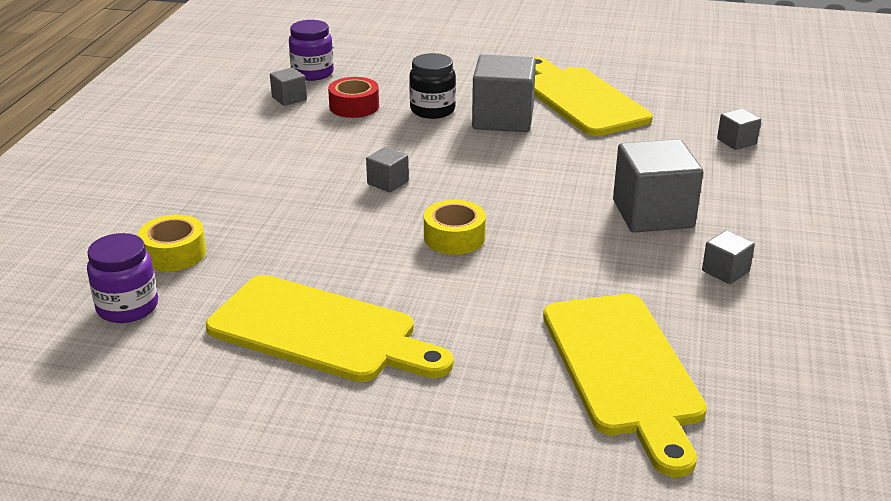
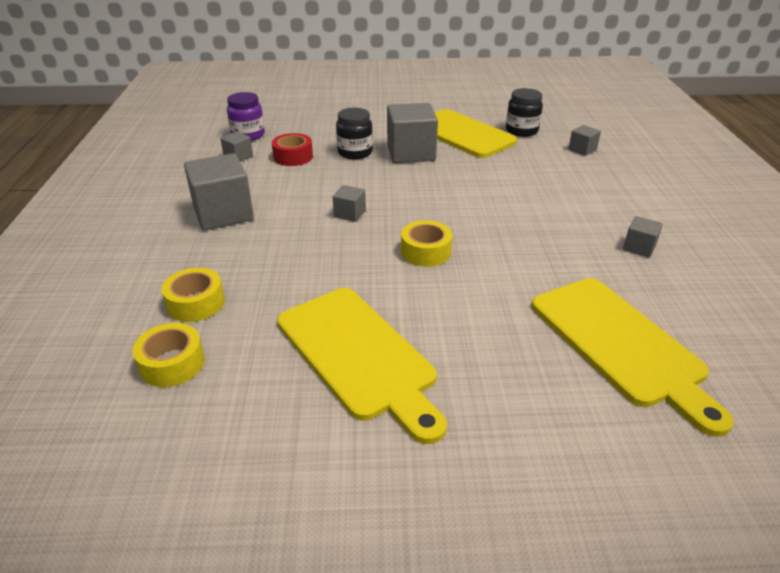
camera: 15 degrees left, 5 degrees up
purple jar [87,233,158,323] -> yellow tape [132,323,205,387]
yellow cutting board [206,275,454,382] -> yellow cutting board turned 45 degrees clockwise [277,288,447,444]
grey cube [613,139,703,233] -> grey cube moved to [184,153,254,230]
none -> black jar [506,88,543,137]

